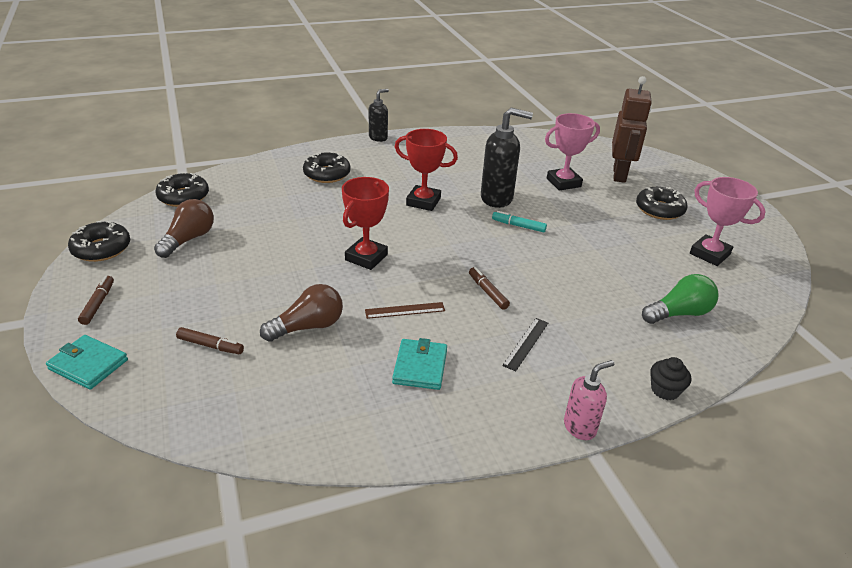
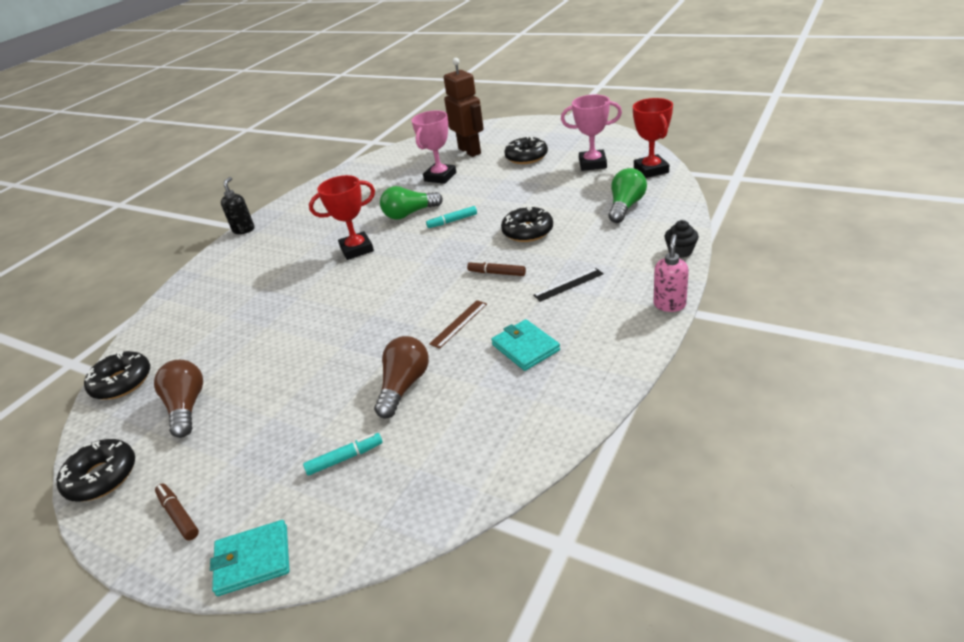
camera: 35 degrees left, 0 degrees up
brown marker [176,327,244,354] -> turquoise marker [303,433,383,476]
black donut [303,152,351,183] -> black donut moved to [501,207,553,242]
red trophy [342,177,389,270] -> red trophy moved to [633,98,673,178]
black soap dispenser [481,108,533,208] -> green light bulb [380,186,443,220]
black ruler [502,318,548,371] -> black ruler turned 75 degrees clockwise [533,268,604,302]

